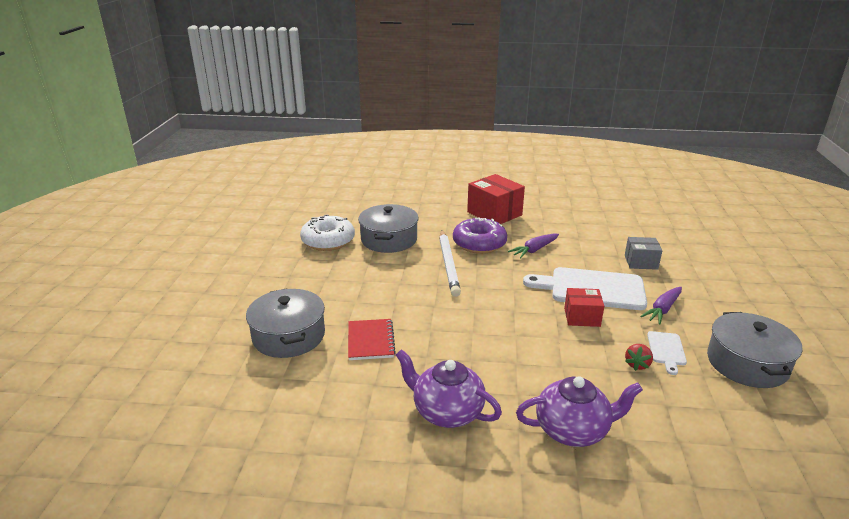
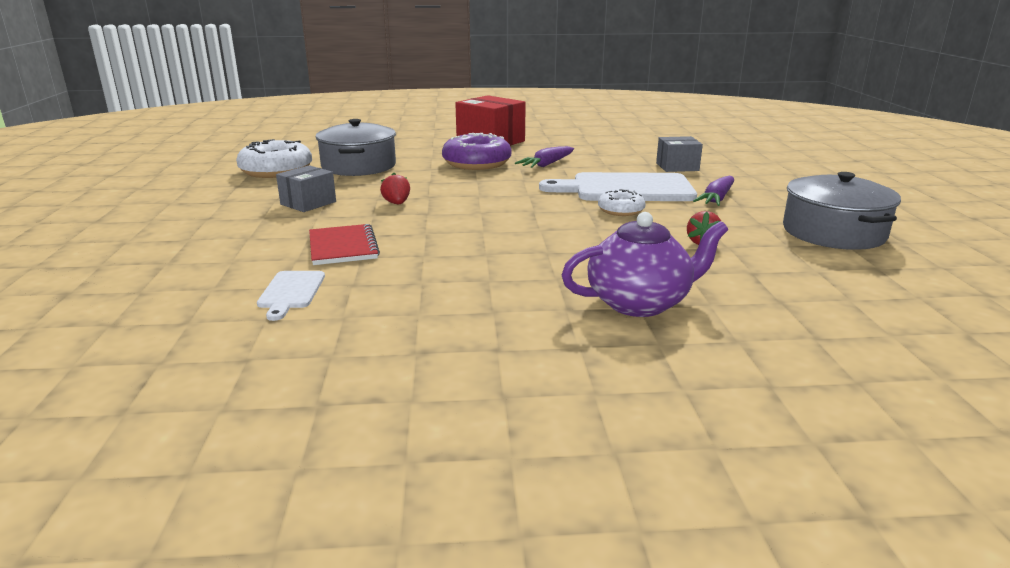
camera: 10 degrees left, 5 degrees down
grey pot [246,288,325,358] -> none
purple teapot [396,349,502,428] -> none
white pencil [439,230,461,297] -> none
red box [564,288,604,327] -> white donut [598,189,646,216]
white cutting board [647,331,687,375] -> white cutting board moved to [257,271,325,321]
none -> grey box [276,165,336,212]
none -> red strawberry [380,173,410,204]

